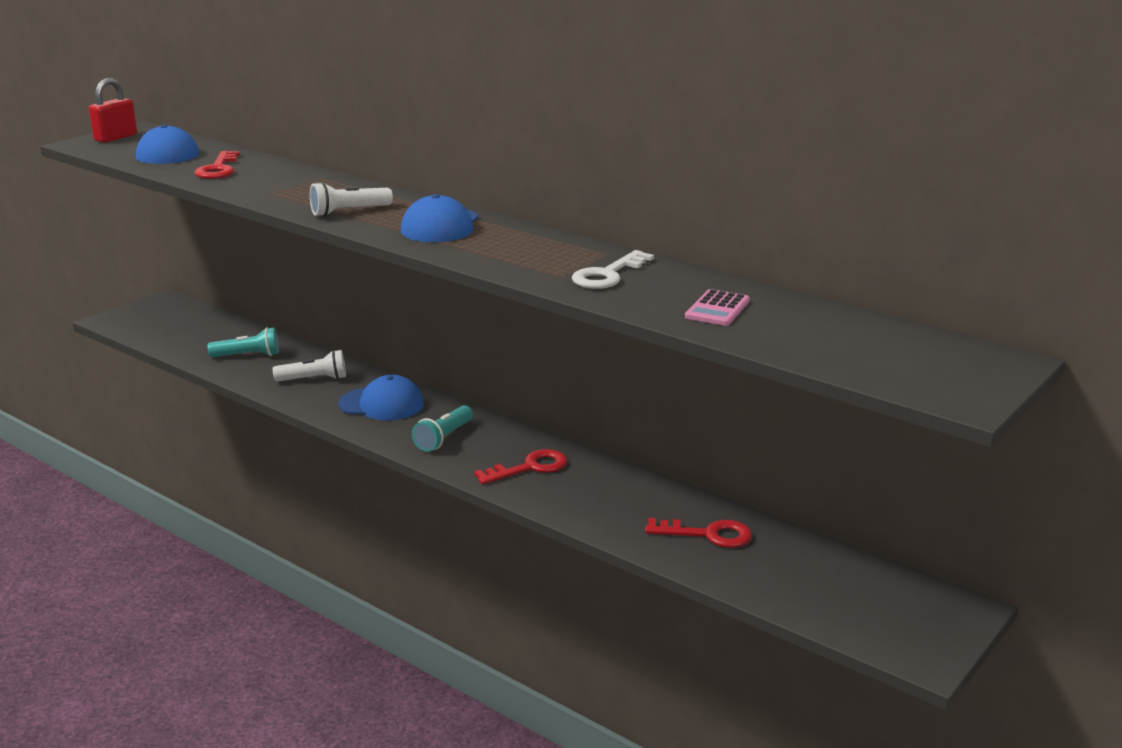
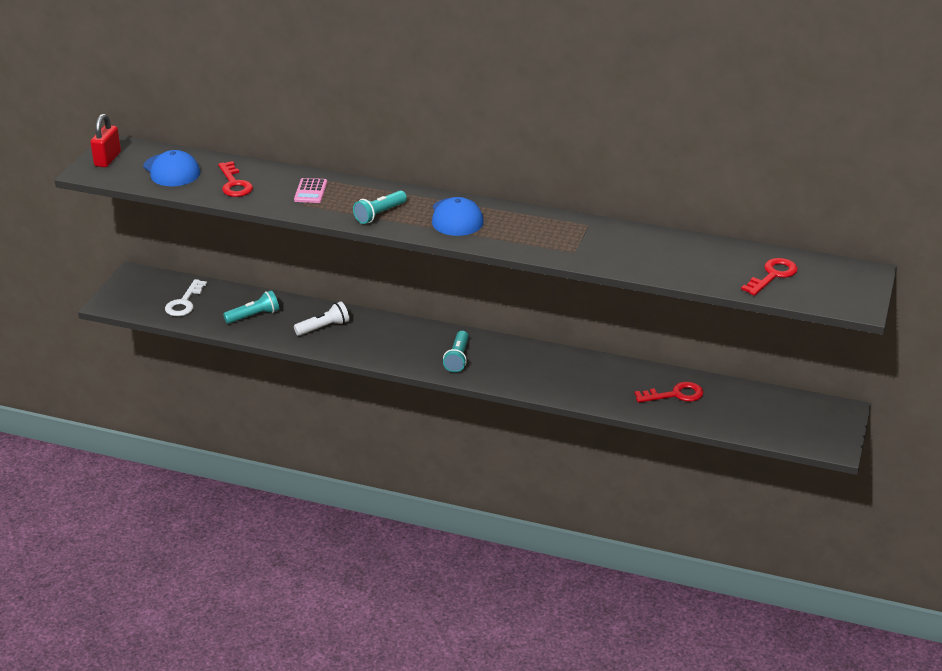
camera: 20 degrees left, 10 degrees up
white flashlight [310,182,393,216] -> turquoise flashlight [353,190,407,224]
blue cap [338,375,424,420] -> none
red key [474,449,567,484] -> red key moved to [741,258,798,296]
white key [572,250,654,289] -> white key moved to [165,279,207,316]
pink calculator [685,289,750,326] -> pink calculator moved to [294,178,327,203]

